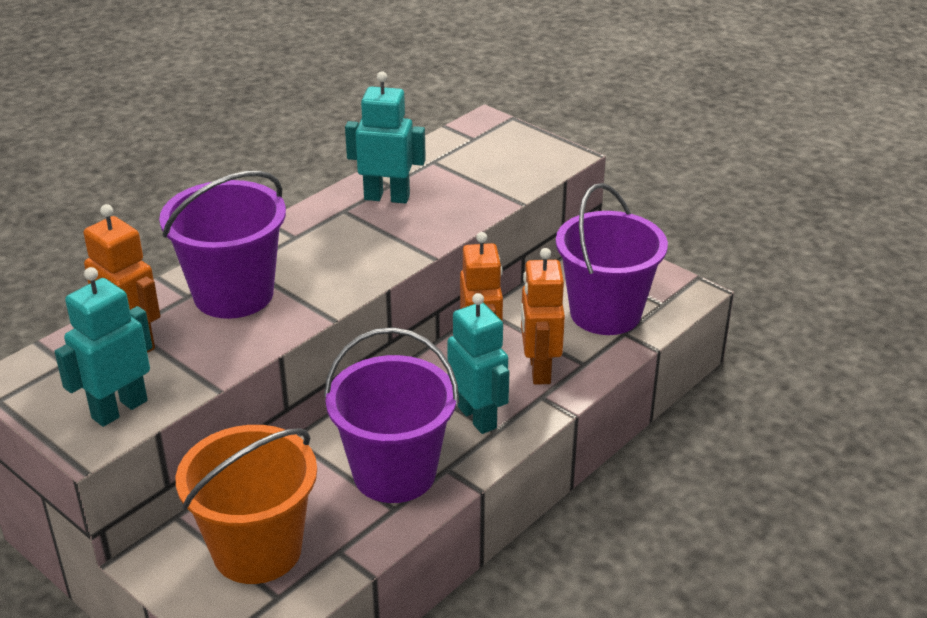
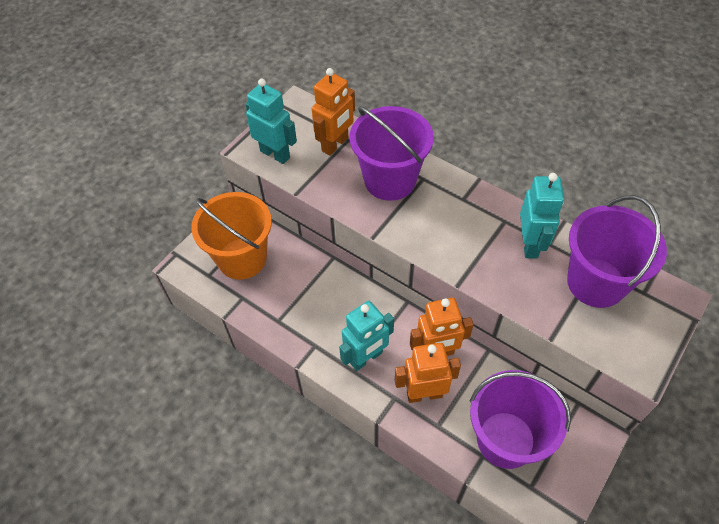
camera: 85 degrees right, 20 degrees up
purple bucket [324,327,459,503] -> purple bucket moved to [567,195,667,308]

